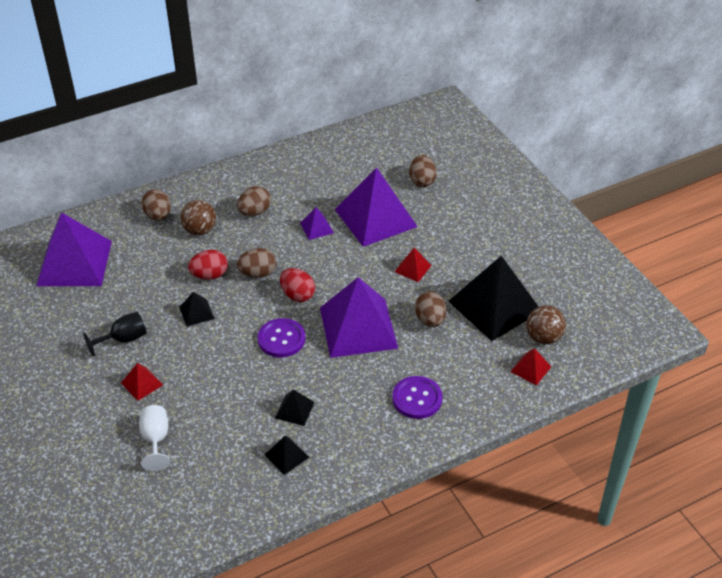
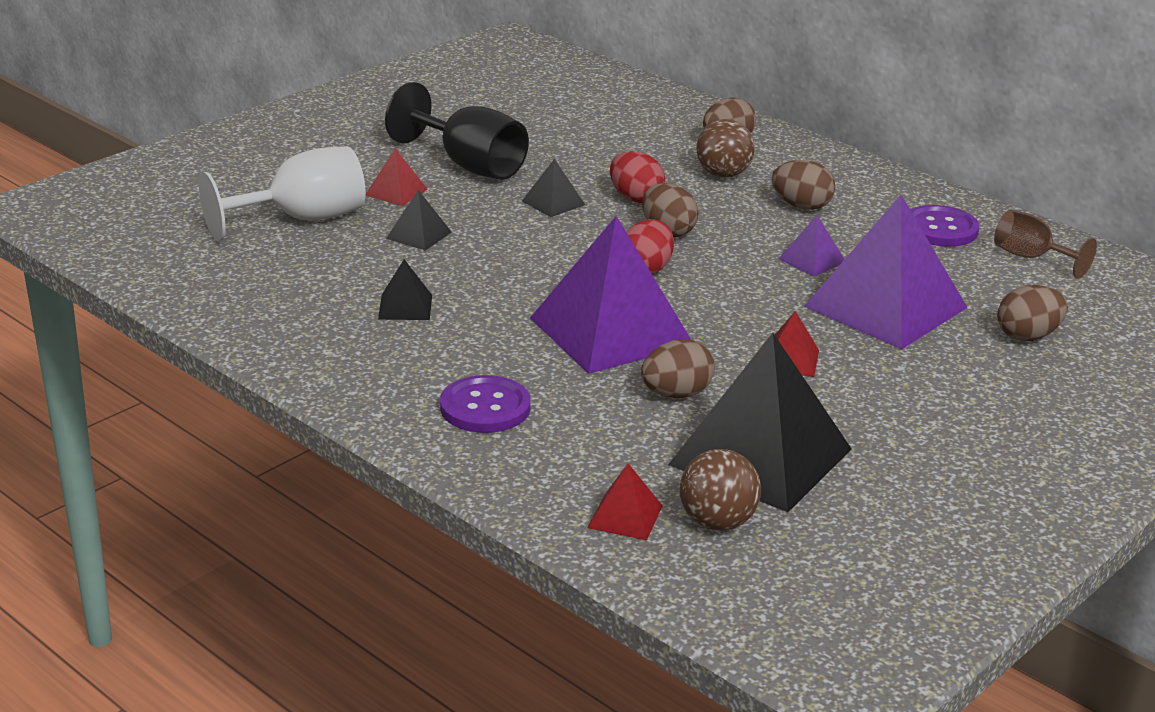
camera: 70 degrees right, 15 degrees down
purple pyramid [36,212,112,286] -> none
black goblet [83,312,147,357] -> black goblet [385,82,529,180], size x1.66
white goblet [139,405,170,471] -> white goblet [199,146,366,241], size x1.66
purple button [258,318,305,357] -> purple button moved to [910,205,980,247]
black pyramid [265,436,309,475] -> black pyramid moved to [386,190,452,251]
none -> brown goblet [994,210,1097,279]

